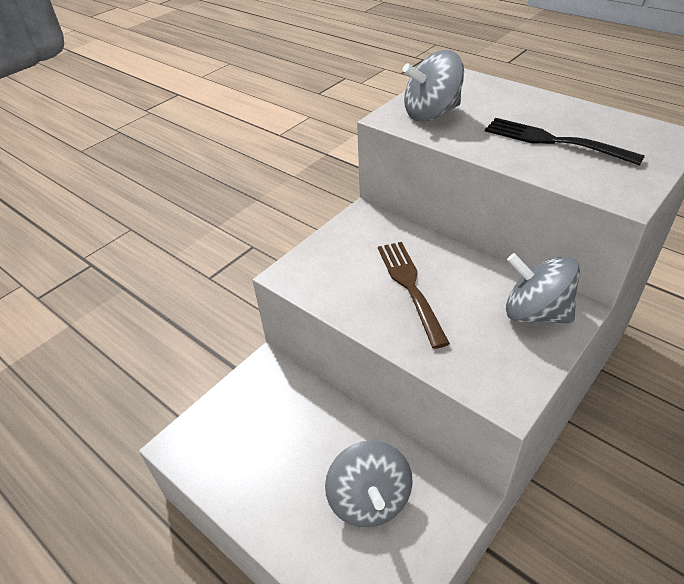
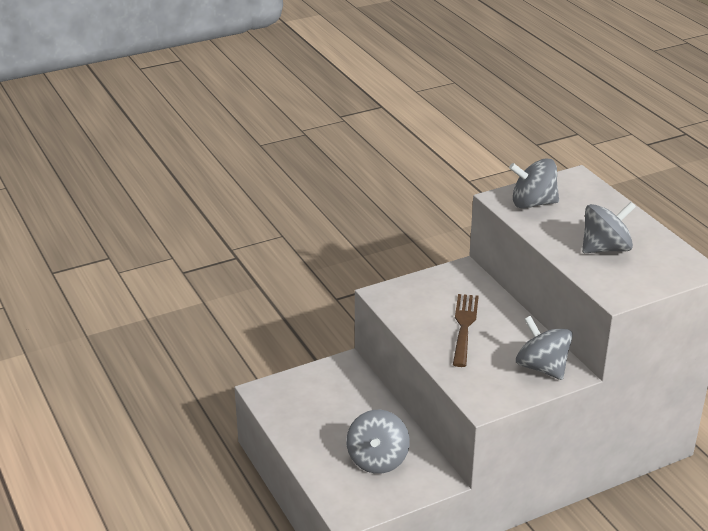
camera: 20 degrees right, 10 degrees down
black fork [485,118,645,166] -> grey spinning top [582,202,636,253]

